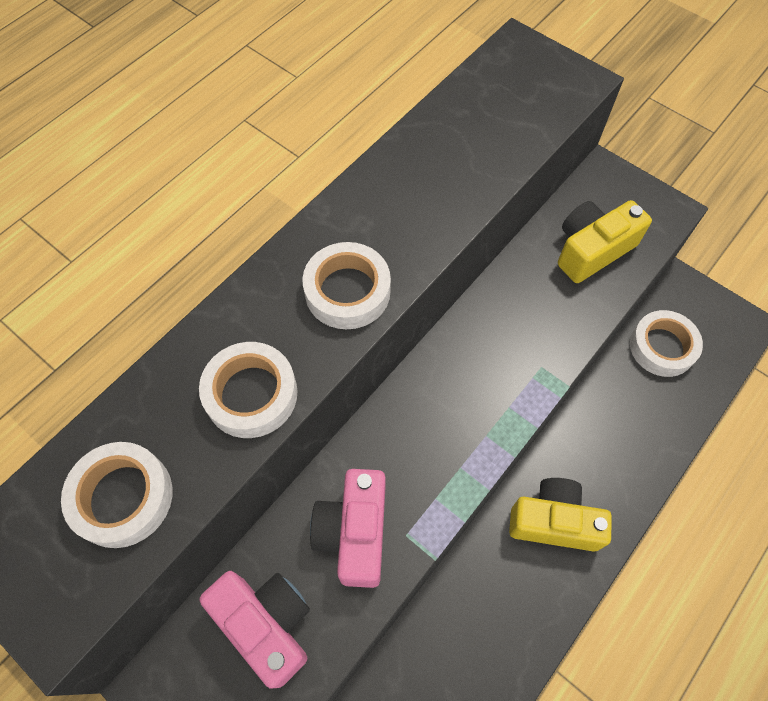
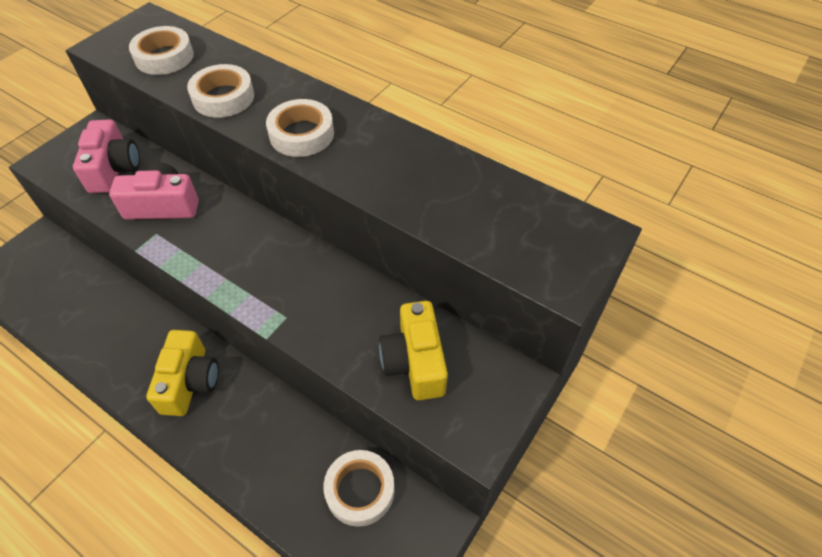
camera: 85 degrees right, 10 degrees down
pink camera [199,571,310,689] -> pink camera turned 45 degrees counterclockwise [73,119,140,193]
yellow camera [558,200,652,283] -> yellow camera turned 150 degrees counterclockwise [379,301,448,400]

